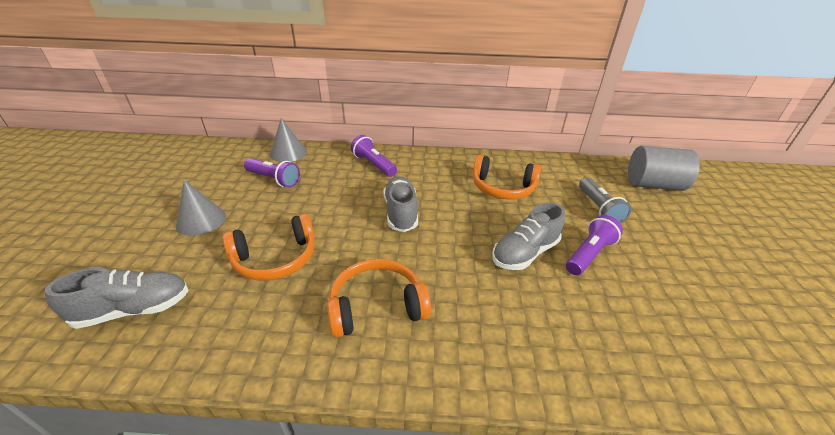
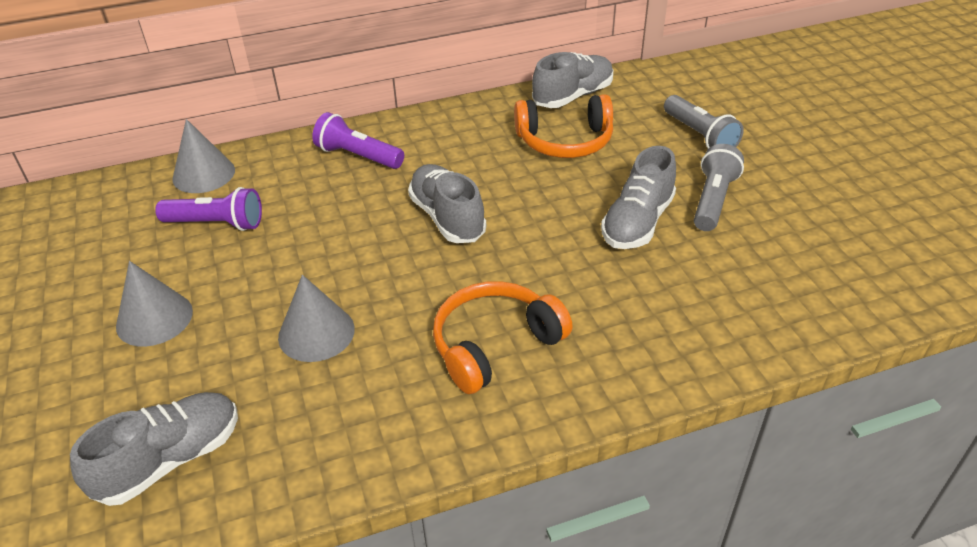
camera: 20 degrees left, 5 degrees up
orange headphones [223,214,315,281] -> grey cone [278,275,355,362]
purple flashlight [566,215,623,275] -> grey flashlight [694,144,744,231]
grey cylinder [628,146,700,191] -> none
none -> grey shoe [532,52,613,108]

